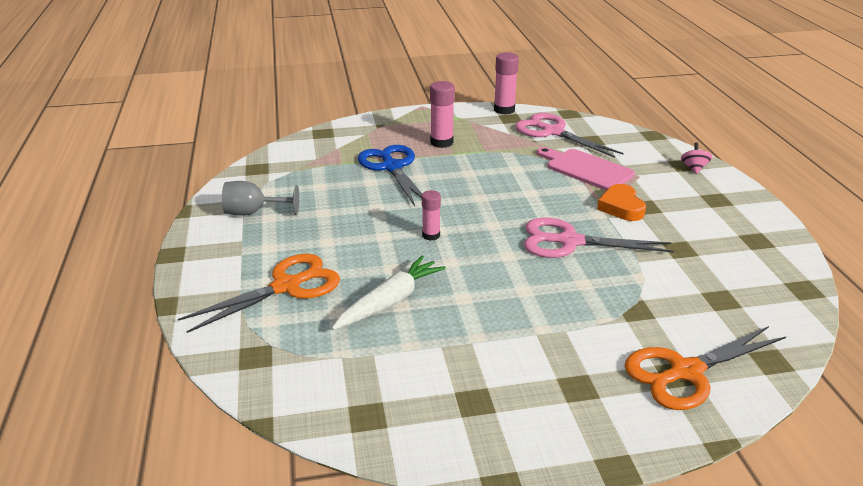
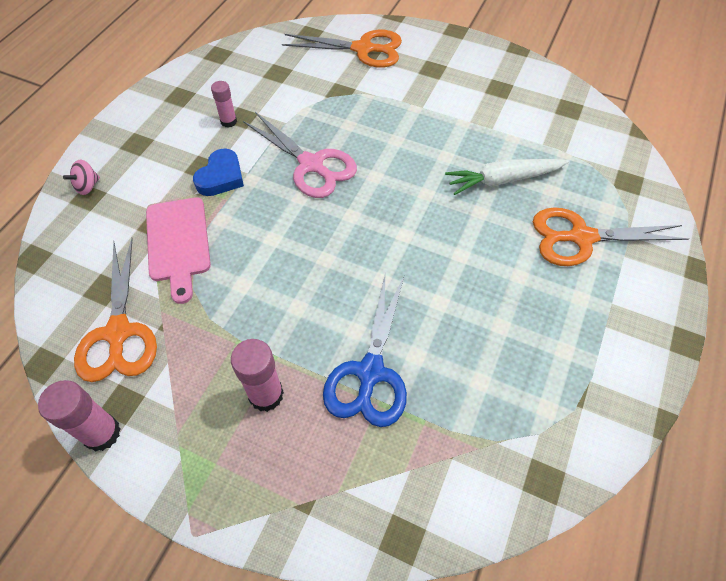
camera: 145 degrees left, 25 degrees up
grey goblet [222,181,299,216] -> none
pink glue stick [422,190,441,241] -> pink glue stick moved to [211,81,237,128]
pink scissors [515,113,623,158] -> orange scissors [74,238,157,382]
orange heart [597,184,646,221] -> blue heart [193,149,244,196]

